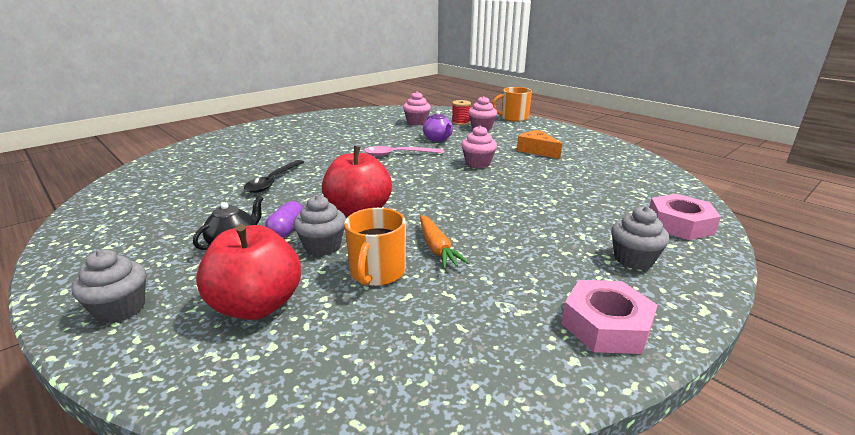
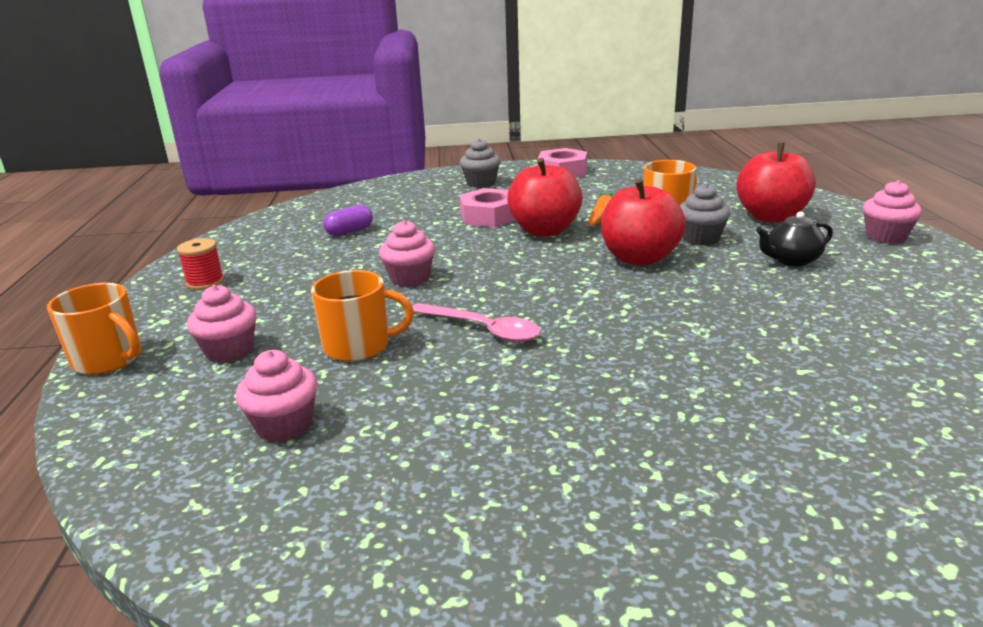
camera: 140 degrees left, 0 degrees up
grey cupcake [71,249,146,324] -> pink cupcake [863,180,922,244]
black spoon [244,160,304,193] -> none
purple capsule [265,201,303,238] -> purple capsule moved to [323,205,373,236]
purple teapot [423,111,453,142] -> orange mug [311,270,414,362]
red spool [452,100,471,125] -> red spool moved to [177,238,224,290]
orange cheese [517,130,562,159] -> none
pink nut [649,194,721,240] -> pink nut moved to [460,188,515,227]
none -> red apple [507,158,583,236]

